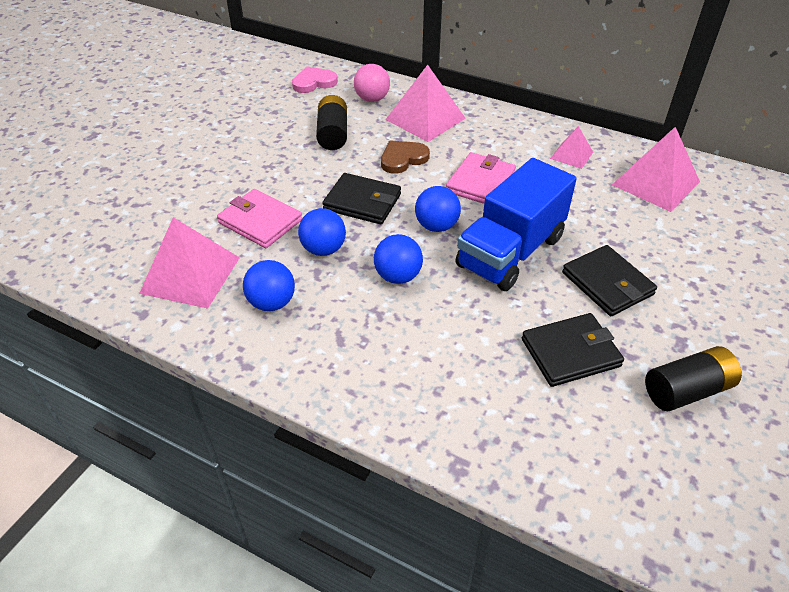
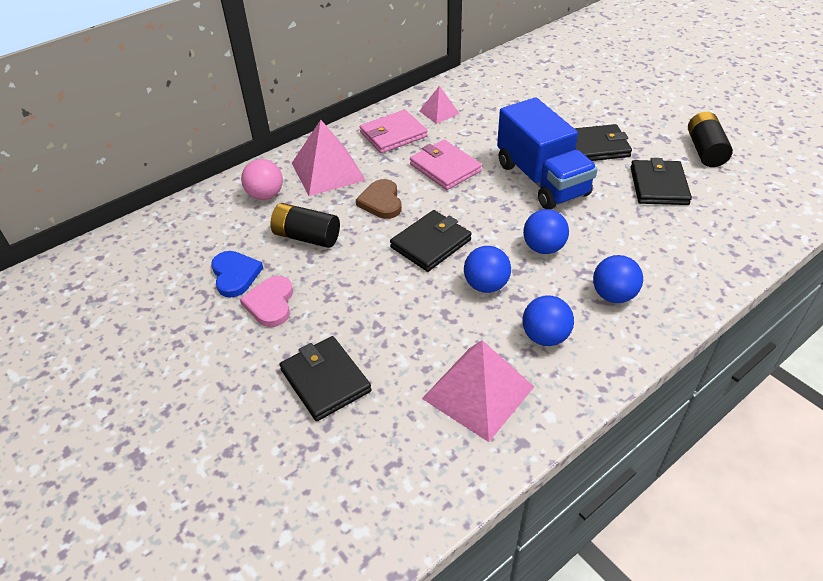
camera: 65 degrees left, 0 degrees up
pink wallet [217,189,302,248] -> pink wallet moved to [360,110,428,153]
pink heart [292,67,338,93] -> pink heart moved to [240,276,293,327]
blue ball [415,186,461,232] -> blue ball moved to [593,255,643,303]
pink pyramid [612,127,700,212] -> none
none -> blue heart [211,251,263,298]
none -> black wallet [279,336,372,421]

